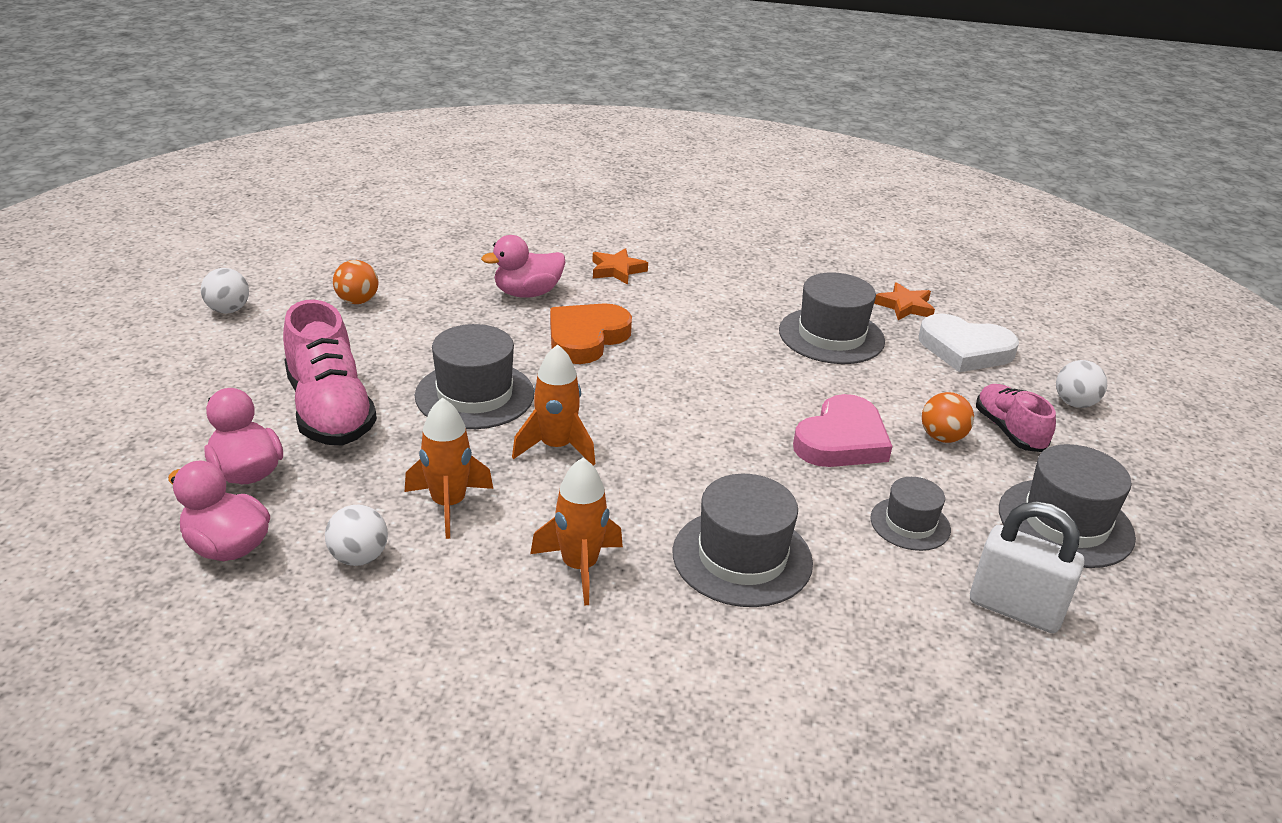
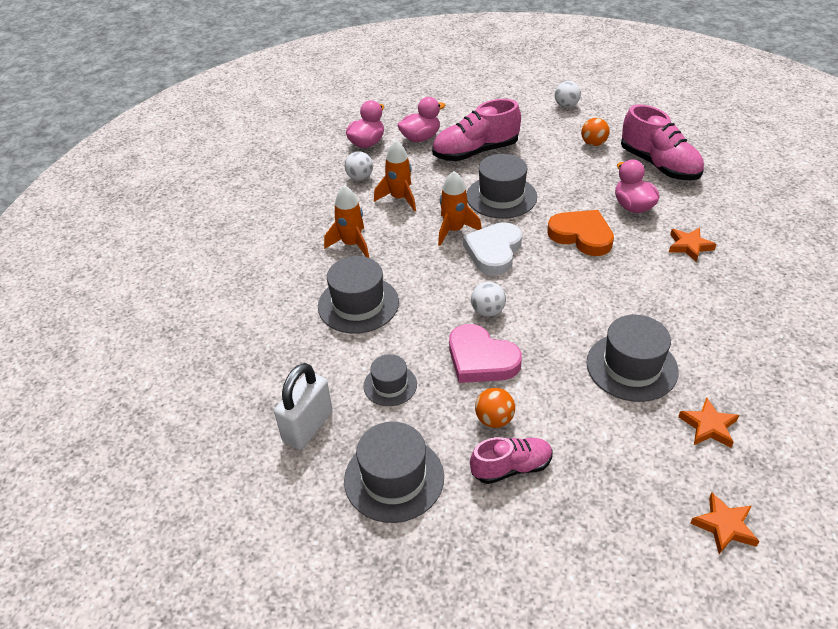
camera: 95 degrees right, 10 degrees up
white heart [919,313,1019,372] -> white heart moved to [463,222,522,276]
white ball [1056,360,1107,408] -> white ball moved to [471,282,506,317]
none -> pink shoe [621,105,704,180]
none -> orange star [690,492,759,554]

